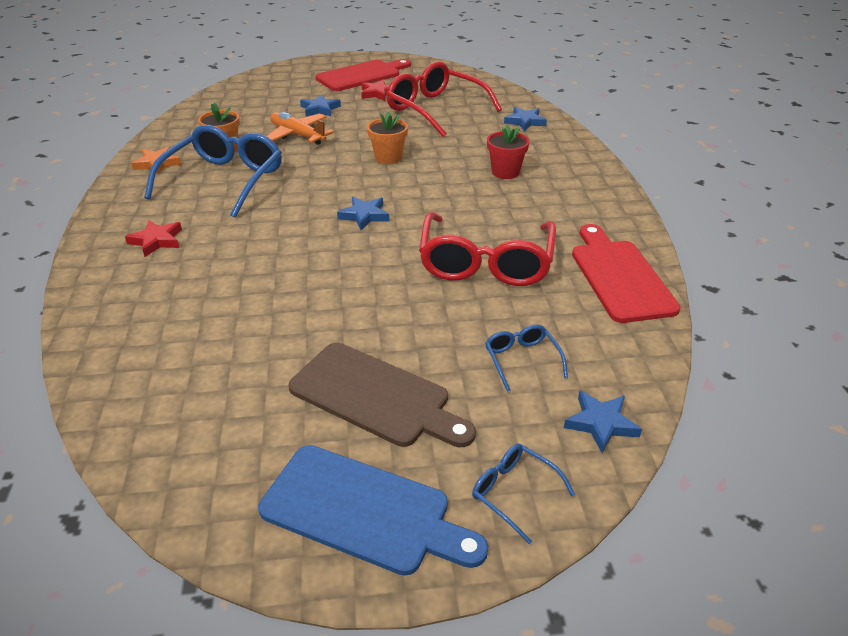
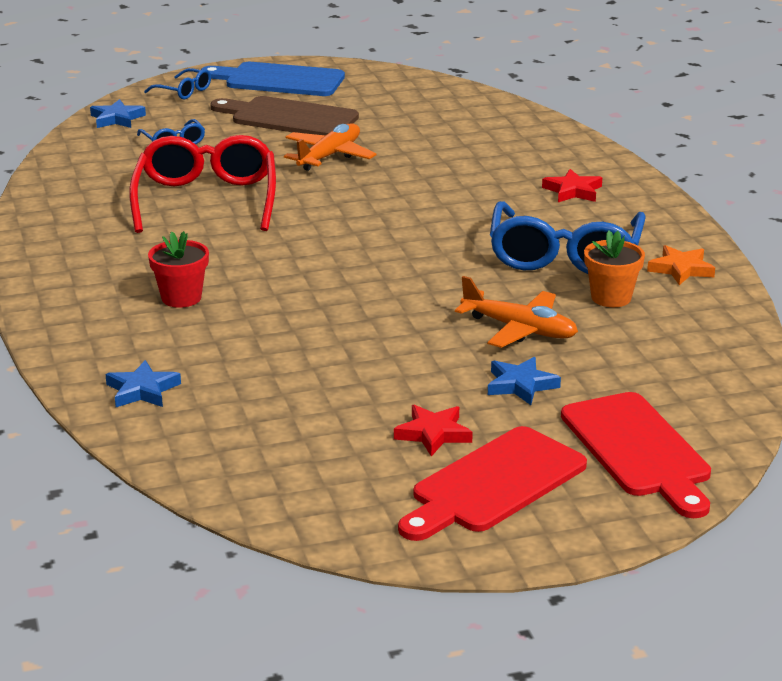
camera: 170 degrees right, 10 degrees down
blue star [337,197,389,230] -> none
orange flower pot [367,111,408,164] -> none
red glasses [386,61,502,137] -> none
red cutting board [572,224,681,323] -> red cutting board moved to [561,392,711,518]
none -> orange plane [284,123,376,171]

